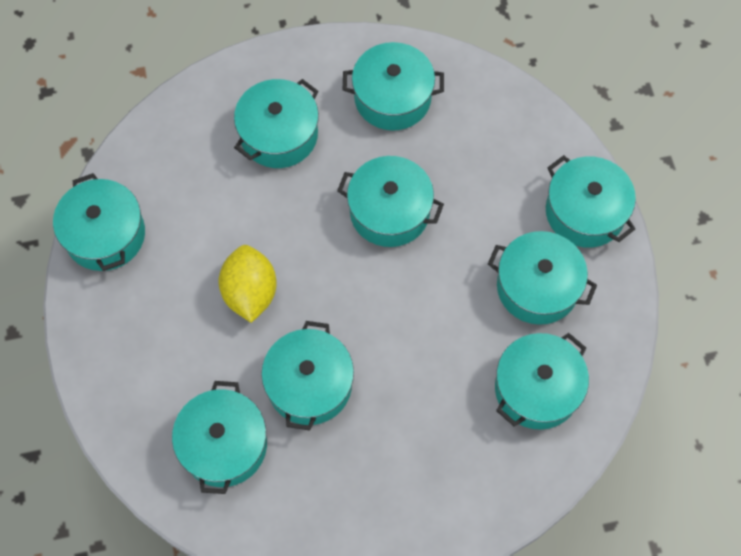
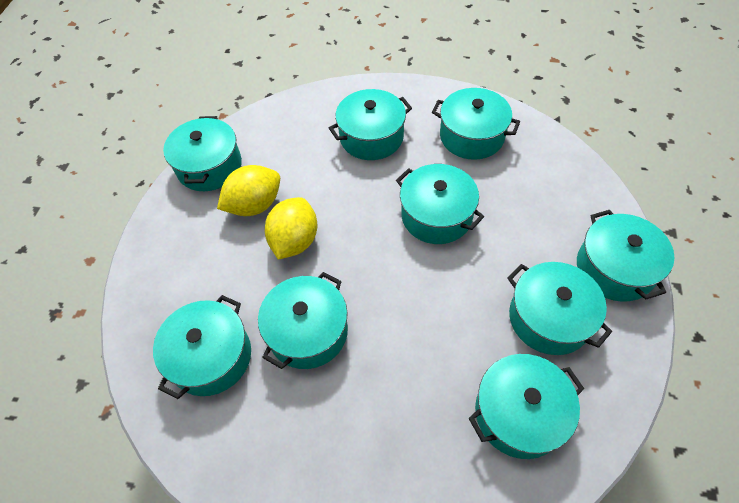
camera: 25 degrees right, 10 degrees down
none -> yellow lemon [217,165,280,216]

